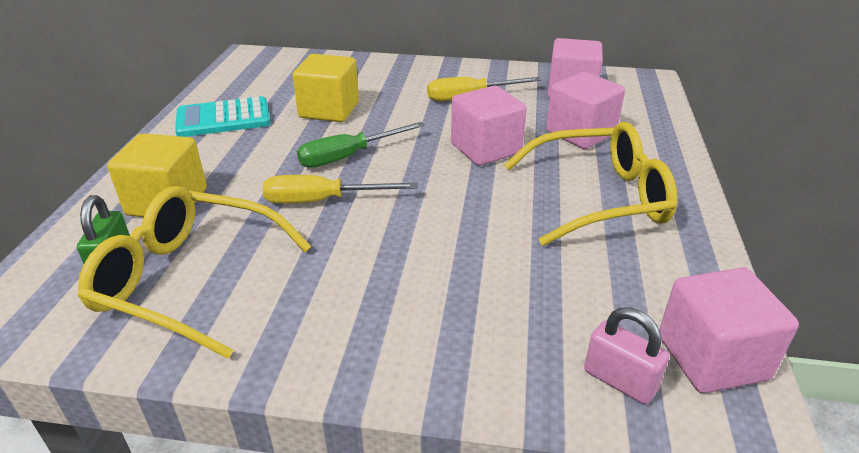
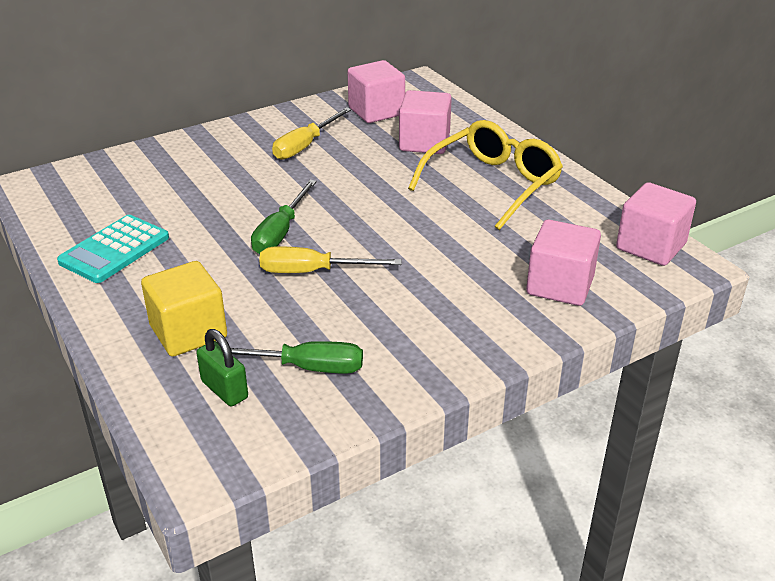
camera: 40 degrees left, 0 degrees up
yellow glasses [78,186,311,359] -> green screwdriver [231,341,363,374]
yellow screwdriver [263,175,418,204] -> yellow screwdriver turned 45 degrees clockwise [259,246,402,273]
yellow cube [293,54,359,122] -> none
pink cube [451,86,527,166] -> pink cube moved to [526,220,601,306]
pink padlock [584,307,669,404] -> none

